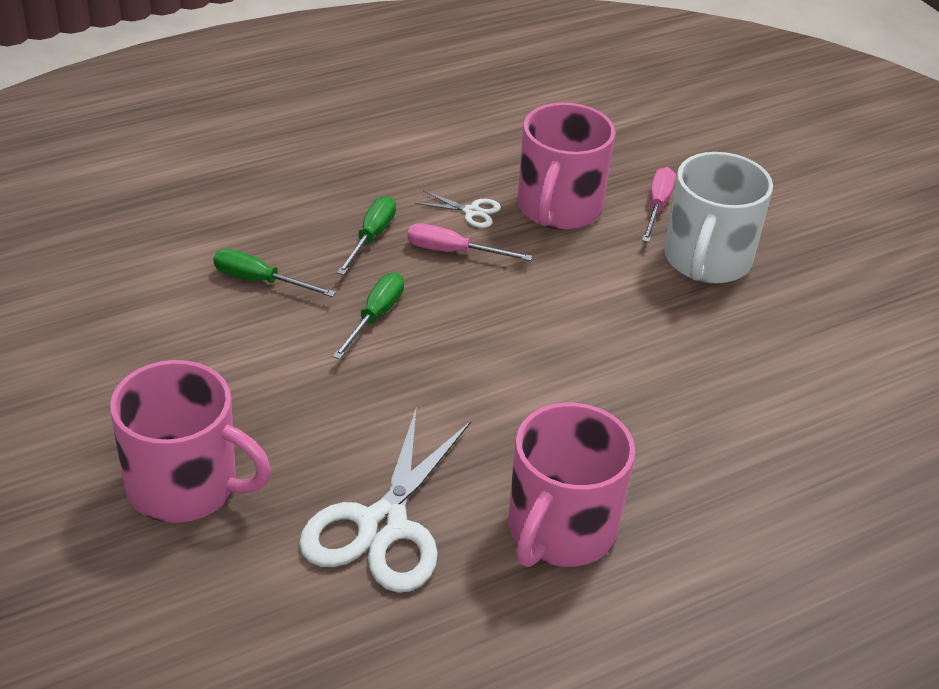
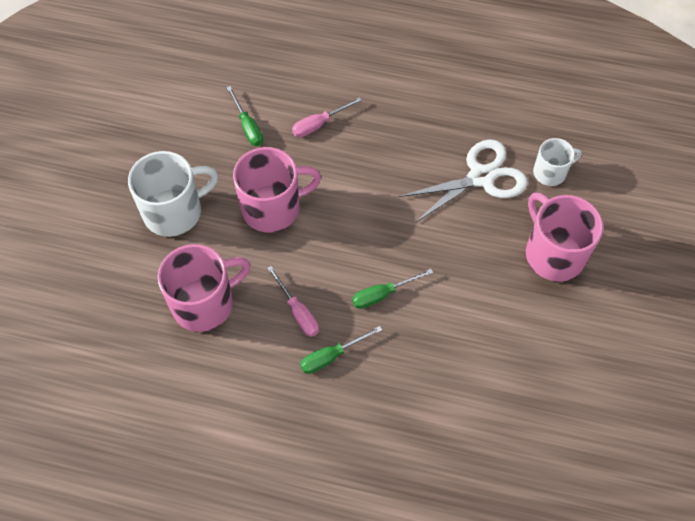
camera: 135 degrees left, 20 degrees up
green screwdriver [213,249,336,297] -> green screwdriver moved to [226,86,263,146]
white scissors [415,191,501,228] -> none
pink mug [508,403,635,567] -> pink mug moved to [233,147,321,232]
pink screwdriver [642,167,676,242] -> pink screwdriver moved to [292,97,362,137]
none -> white mug [533,138,582,186]

